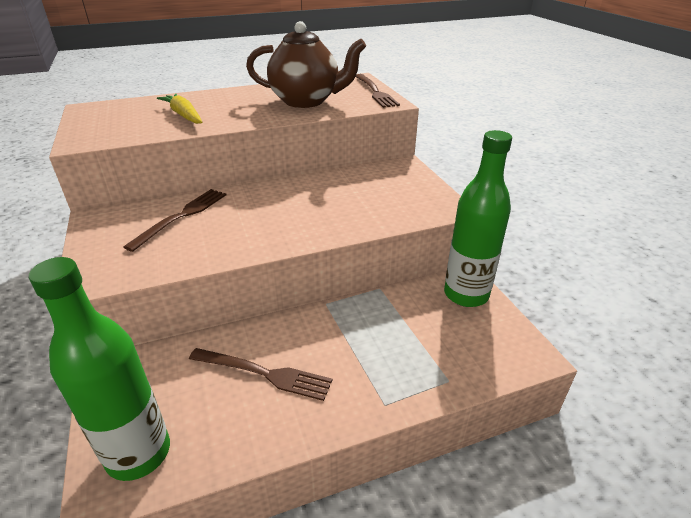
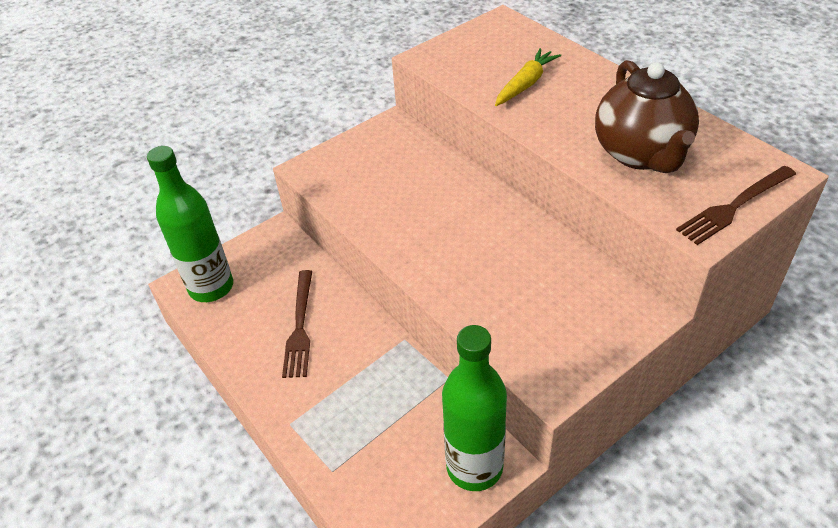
camera: 75 degrees right, 10 degrees up
brown fork [124,189,226,252] -> none

